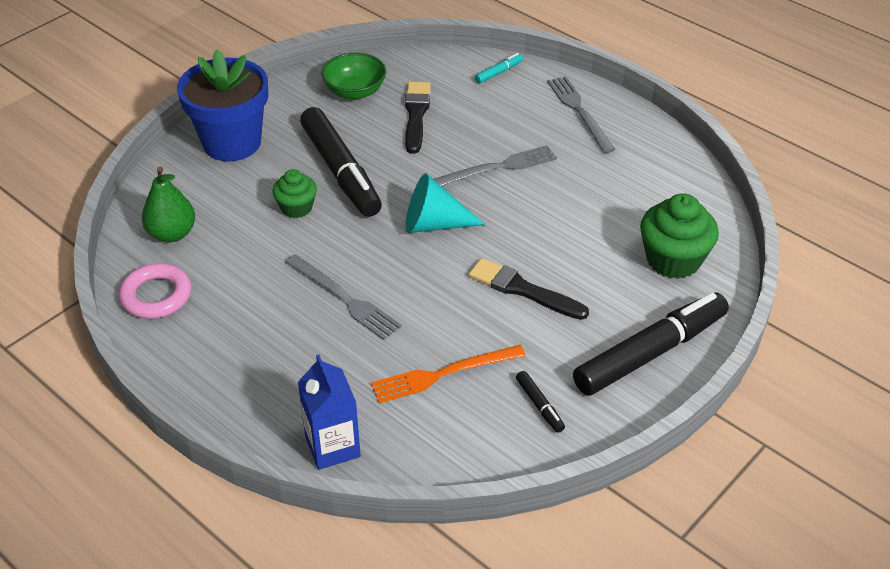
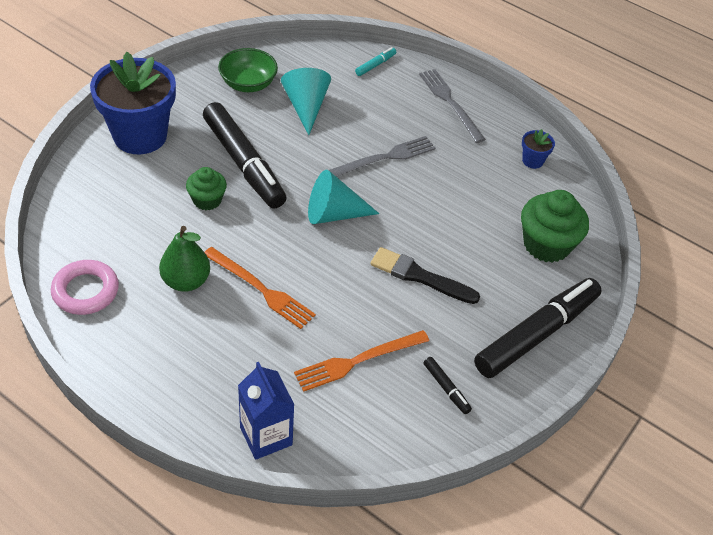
camera: 10 degrees left, 5 degrees up
green pear [142,167,195,242] -> green pear moved to [159,226,210,292]
grey fork [285,254,402,340] -> orange fork [205,247,316,329]
black brush [405,82,431,154] -> turquoise cone [281,68,331,135]
none -> blue flower pot [522,129,555,169]

